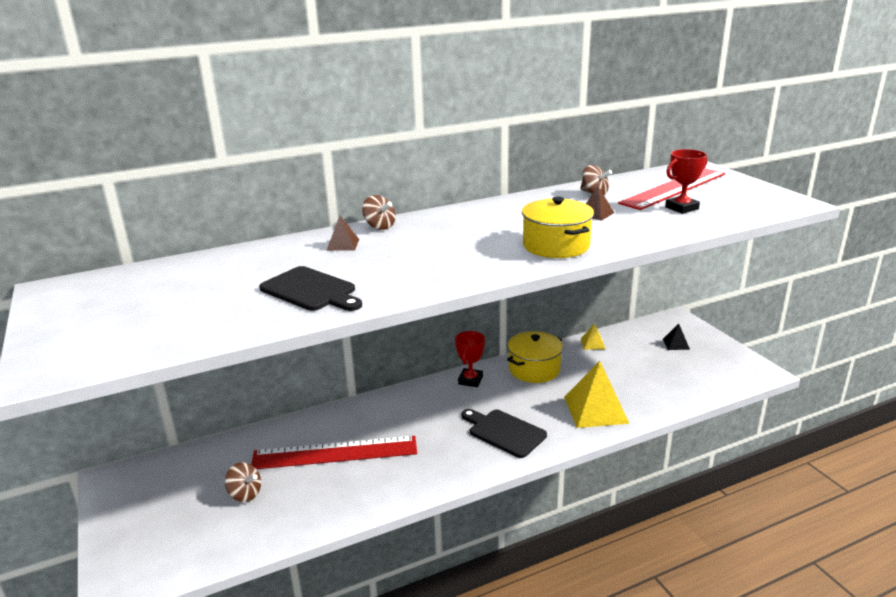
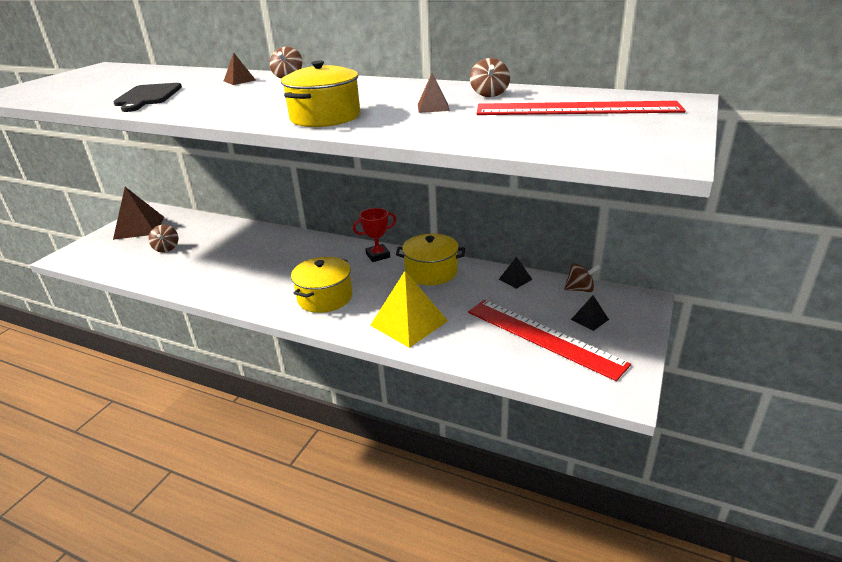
camera: 50 degrees right, 5 degrees up
red ruler [251,436,417,469] -> red ruler moved to [468,300,631,381]
black cutting board [462,409,547,458] -> yellow pot [291,257,353,313]
yellow pyramid [581,323,605,350] -> black pyramid [499,256,532,289]
red trophy [665,149,707,214] -> none
none -> brown pyramid [113,187,164,240]
none -> brown spinning top [564,263,600,292]

